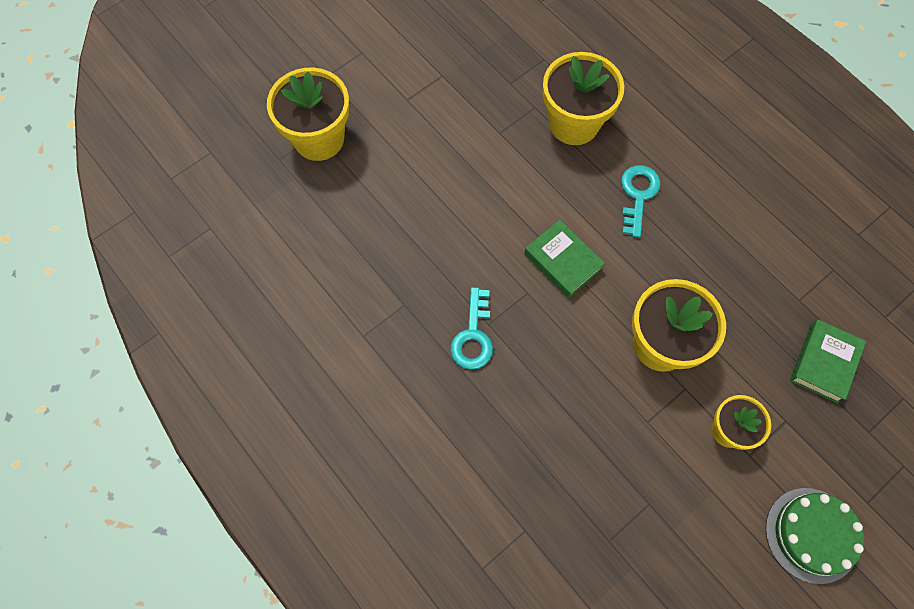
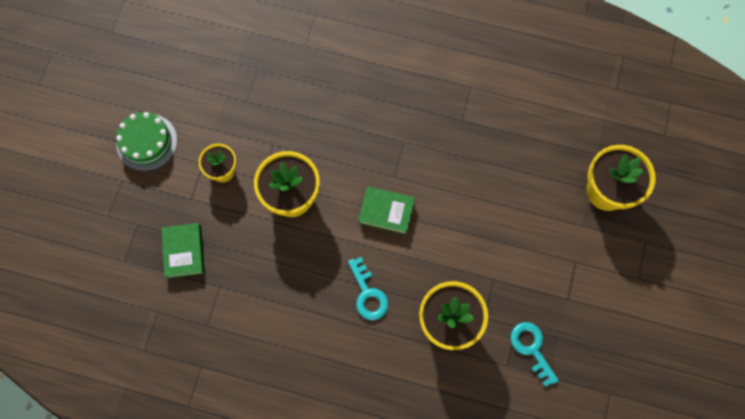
camera: 145 degrees right, 5 degrees up
turquoise key [450,287,493,370] -> turquoise key moved to [510,322,559,387]

